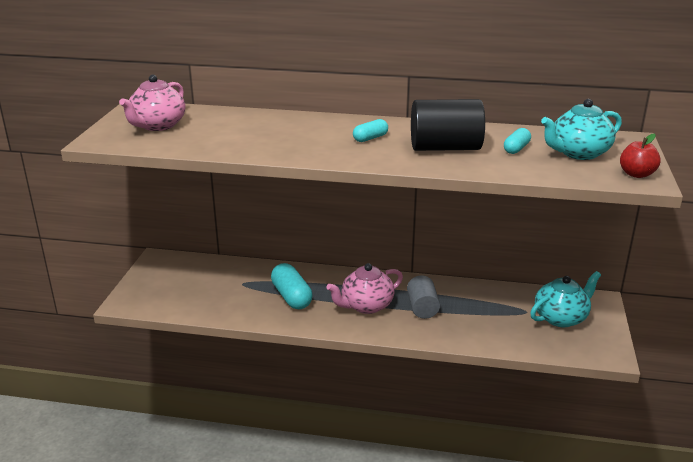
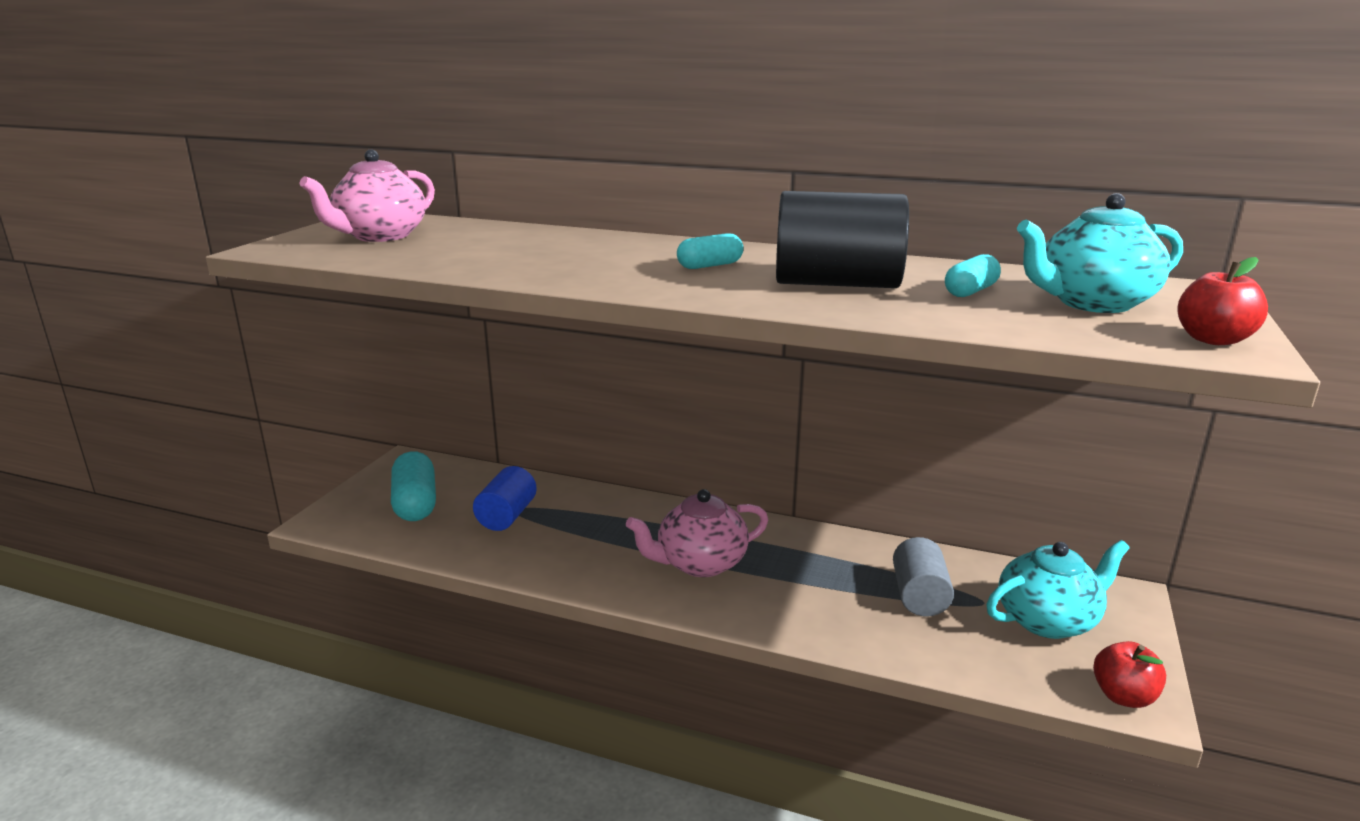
camera: 10 degrees right, 5 degrees down
turquoise capsule [271,263,313,309] -> turquoise capsule moved to [391,451,436,521]
grey cylinder [407,275,440,319] -> grey cylinder moved to [893,537,954,617]
none -> blue cylinder [473,466,537,531]
none -> red apple [1093,641,1166,708]

